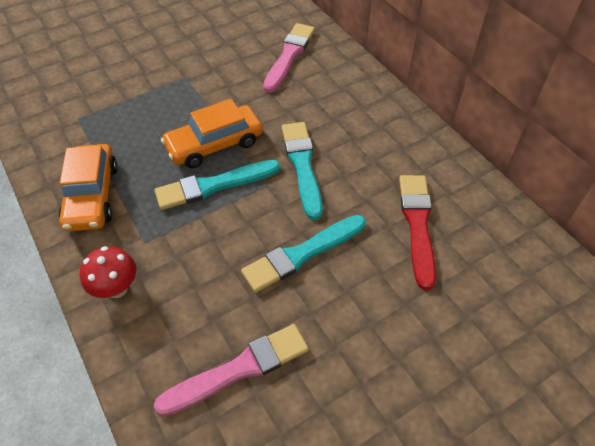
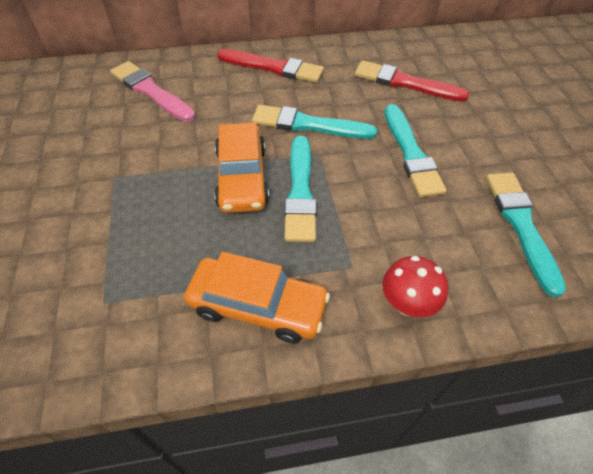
camera: 70 degrees left, 0 degrees up
pink brush [154,324,309,416] -> turquoise brush [486,173,566,297]
none -> red brush [217,49,324,83]

